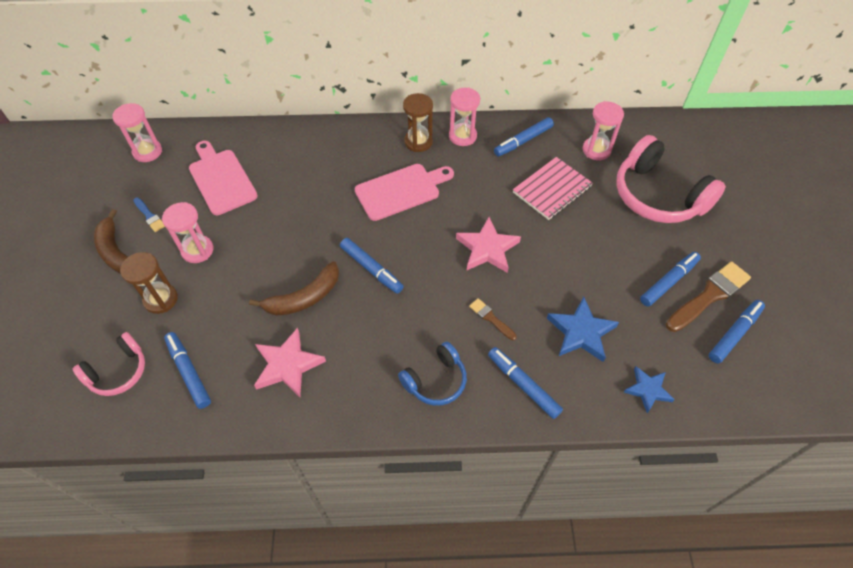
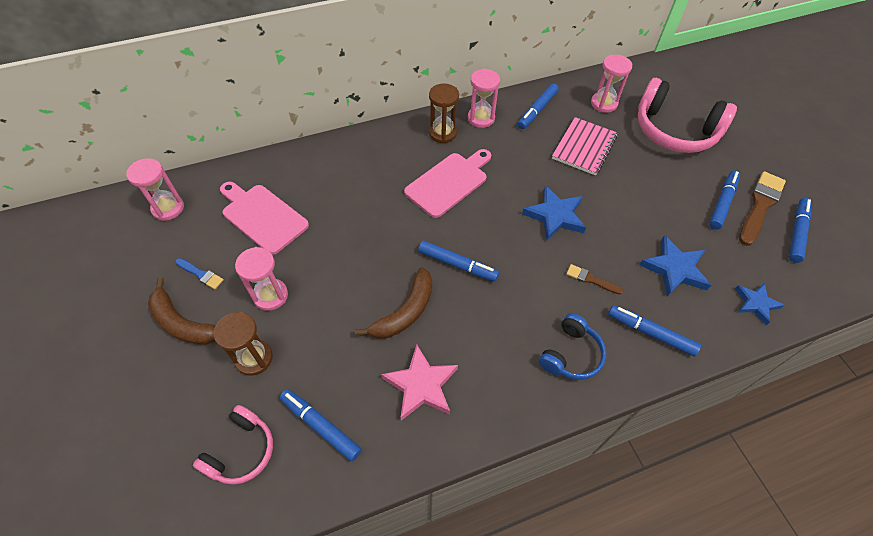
camera: 20 degrees left, 0 degrees up
pink star [456,217,521,273] -> blue star [522,186,586,240]

